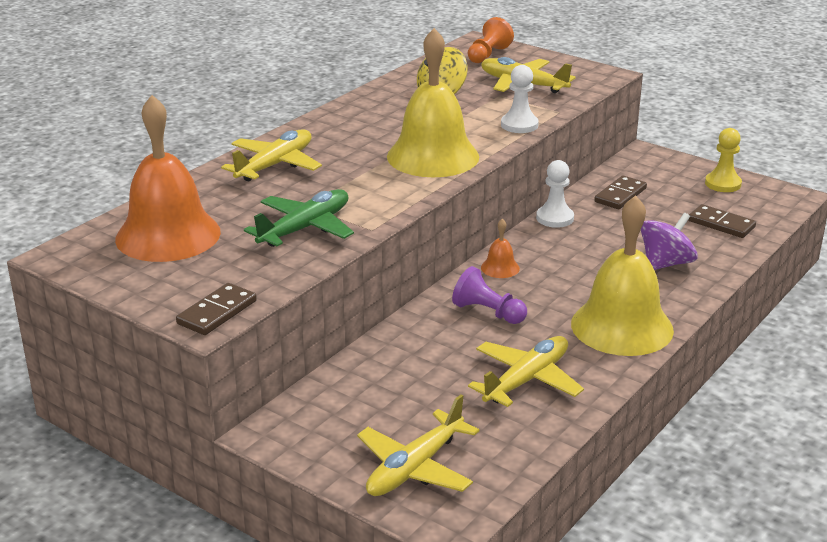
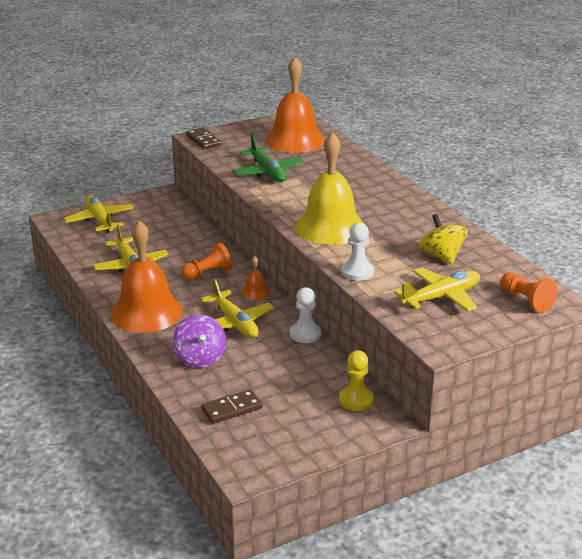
camera: 115 degrees right, 0 degrees up
yellow plane [221,129,322,182] -> yellow plane moved to [201,278,274,338]
purple pawn [452,266,527,324] -> orange pawn [181,242,232,280]
yellow bell [571,195,674,356] -> orange bell [111,220,183,333]
brown domino [594,175,647,209] -> none
yellow pawn [705,128,742,192] -> yellow pawn moved to [339,350,374,411]

